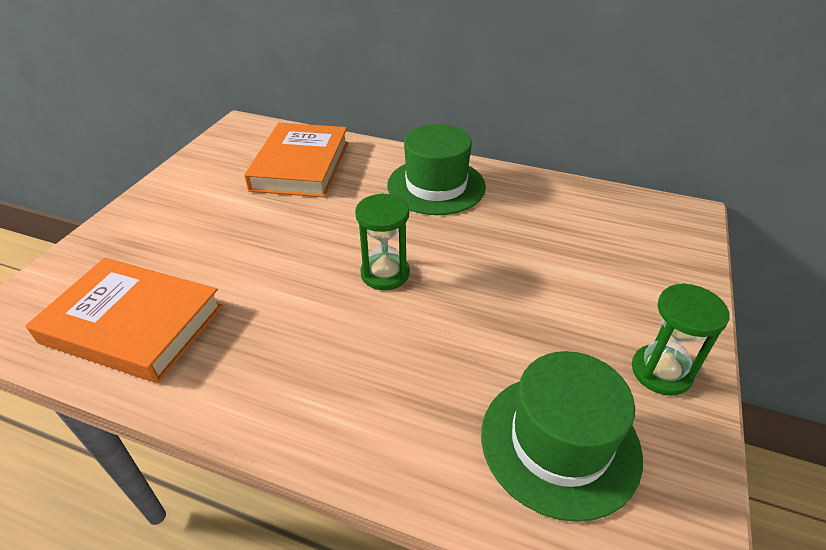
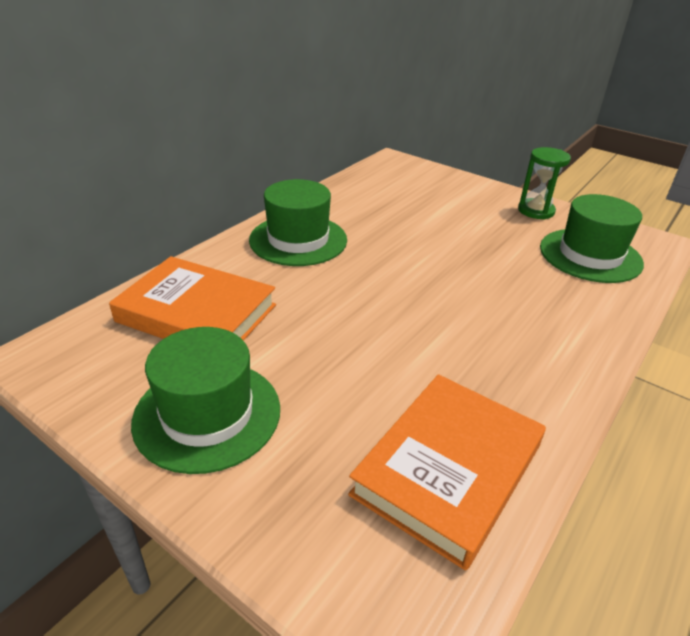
camera: 75 degrees left, 5 degrees down
green hourglass [355,193,410,290] -> none
none -> green hat [131,327,280,474]

